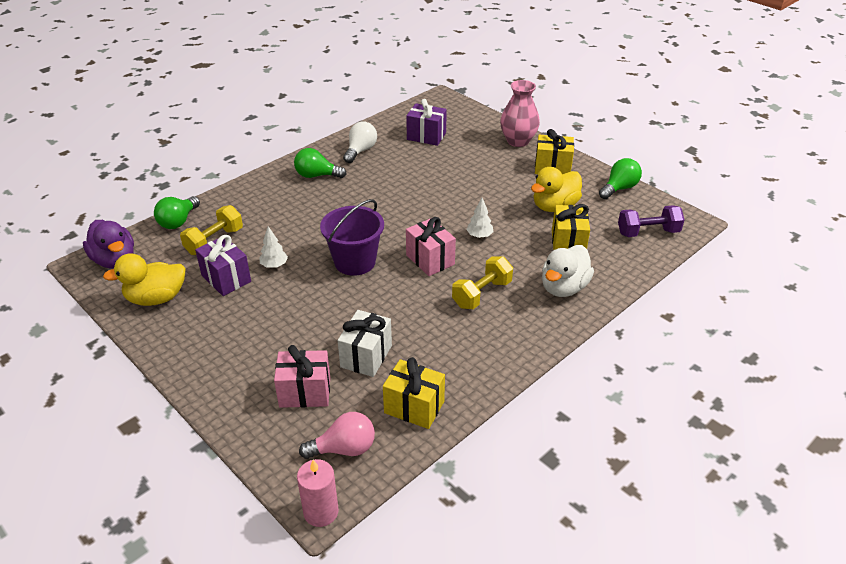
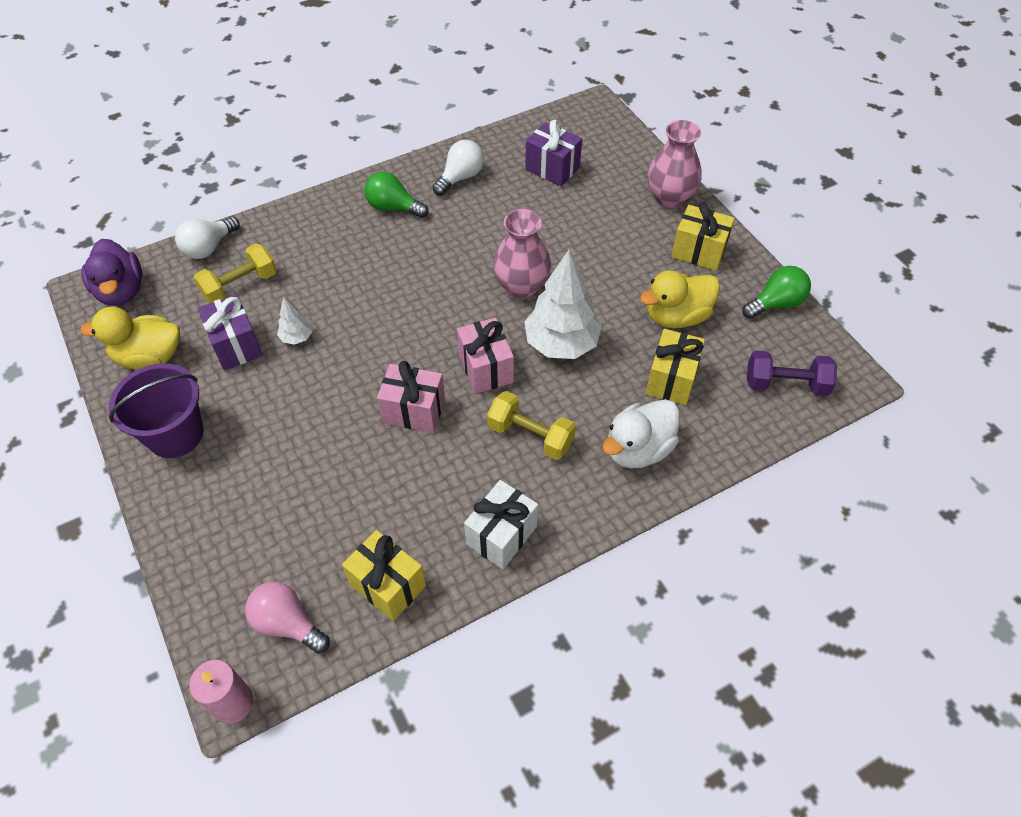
camera: 15 degrees right, 15 degrees up
green light bulb [154,196,200,229] -> white light bulb [175,216,240,259]
pink gift [274,345,330,408] -> pink gift moved to [377,361,445,433]
pink light bulb [299,412,375,459] -> pink light bulb turned 150 degrees counterclockwise [245,582,330,653]
purple bucket [320,199,384,276] -> purple bucket moved to [109,363,204,458]
white gift [337,310,392,377] -> white gift moved to [464,480,538,569]
yellow dumbbell [452,257,513,309] -> yellow dumbbell turned 60 degrees clockwise [487,391,576,460]
white tree [466,198,493,238] -> white tree [524,250,602,359], size x2.15
none -> pink vase [493,209,551,299]

